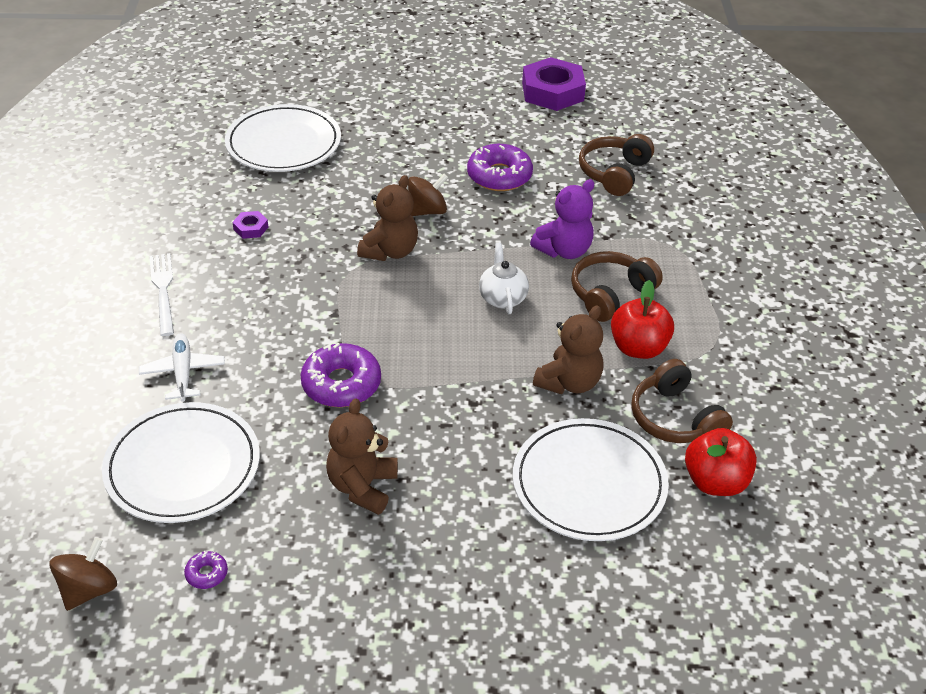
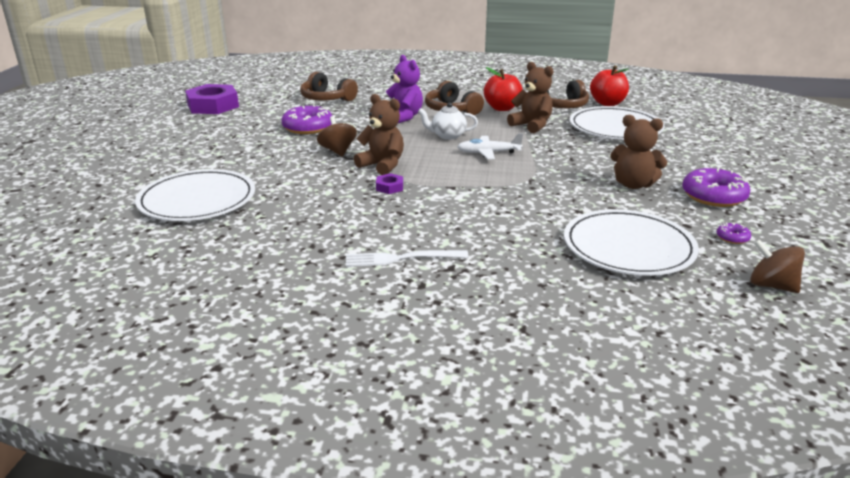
camera: 80 degrees left, 15 degrees down
white plane [139,333,225,402] -> white plane moved to [457,133,523,159]
purple nut [233,211,268,239] -> purple nut moved to [376,173,403,194]
purple donut [300,343,381,407] -> purple donut moved to [682,168,750,207]

